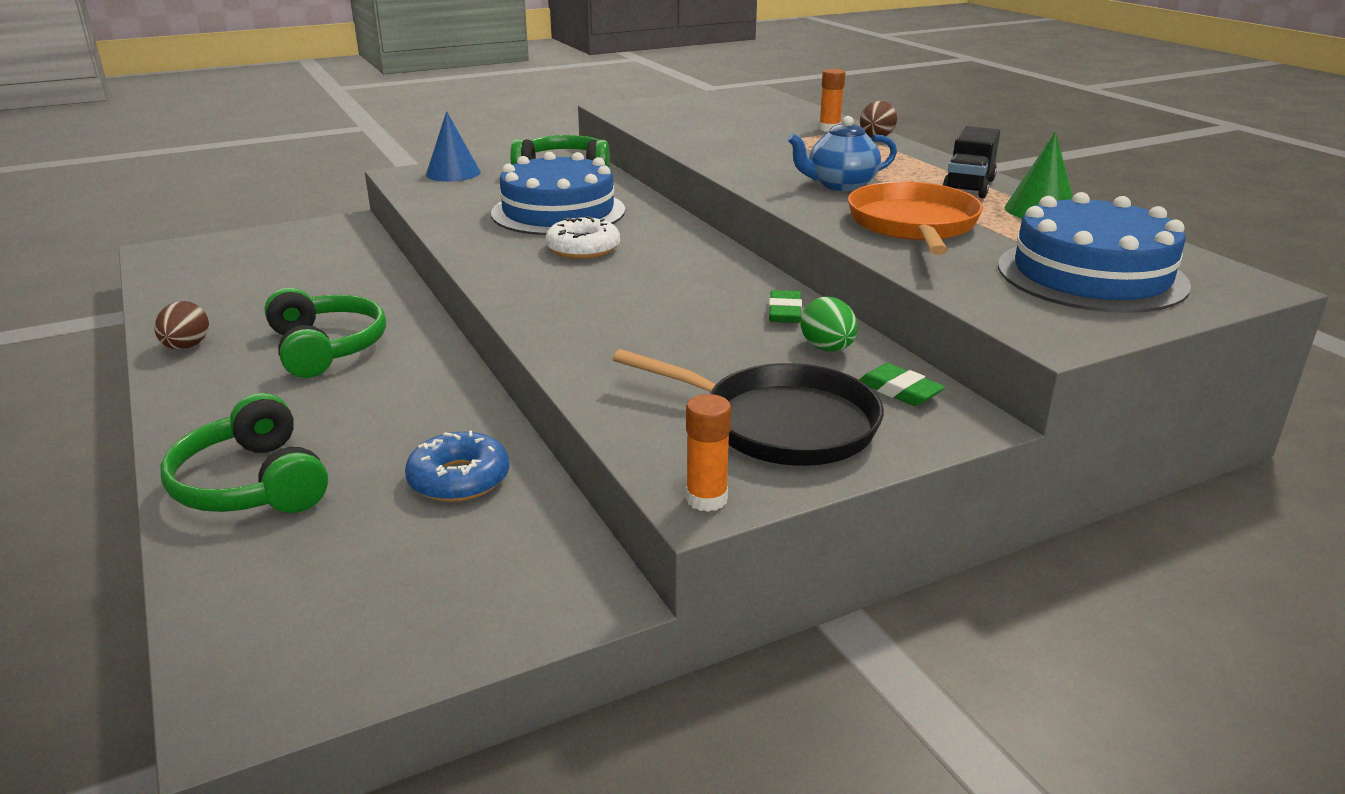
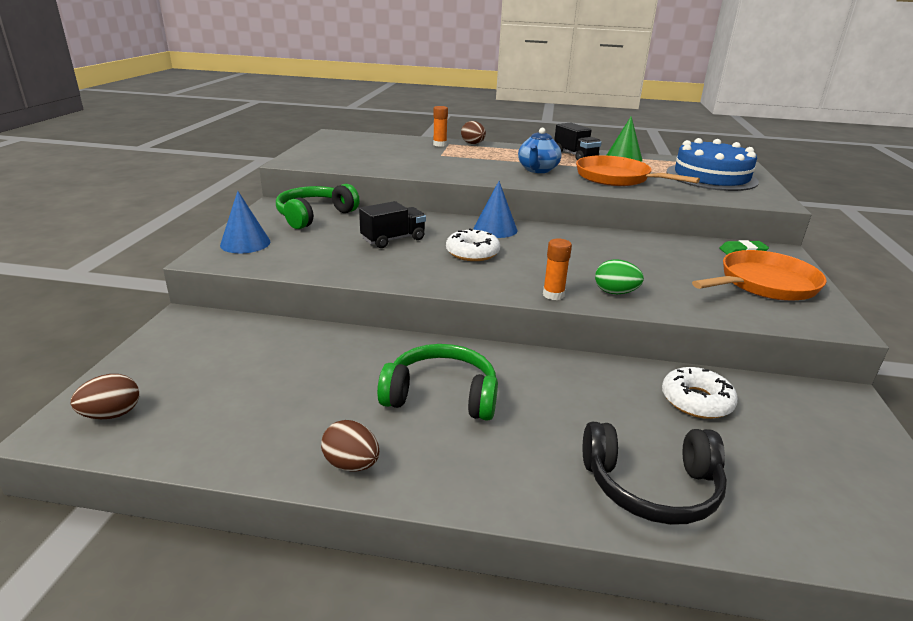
camera: 55 degrees left, 0 degrees up
green headphones [160,393,328,513] -> black headphones [583,422,727,525]
blue donut [405,430,509,502] -> white donut [662,367,738,419]
blue cake [491,152,625,235] -> black truck [359,201,426,248]
black pan [613,349,884,466] -> orange pan [692,250,827,301]
orange glue stick [686,394,731,512] -> orange glue stick moved to [543,238,572,300]
green eraser [769,290,802,323] -> none
green egg [801,297,858,351] -> green egg moved to [595,259,644,294]
none -> brown egg [71,374,139,419]
none -> blue cone [474,181,517,238]

